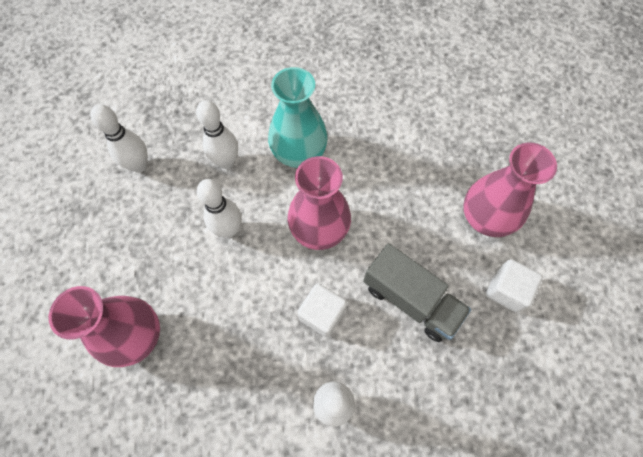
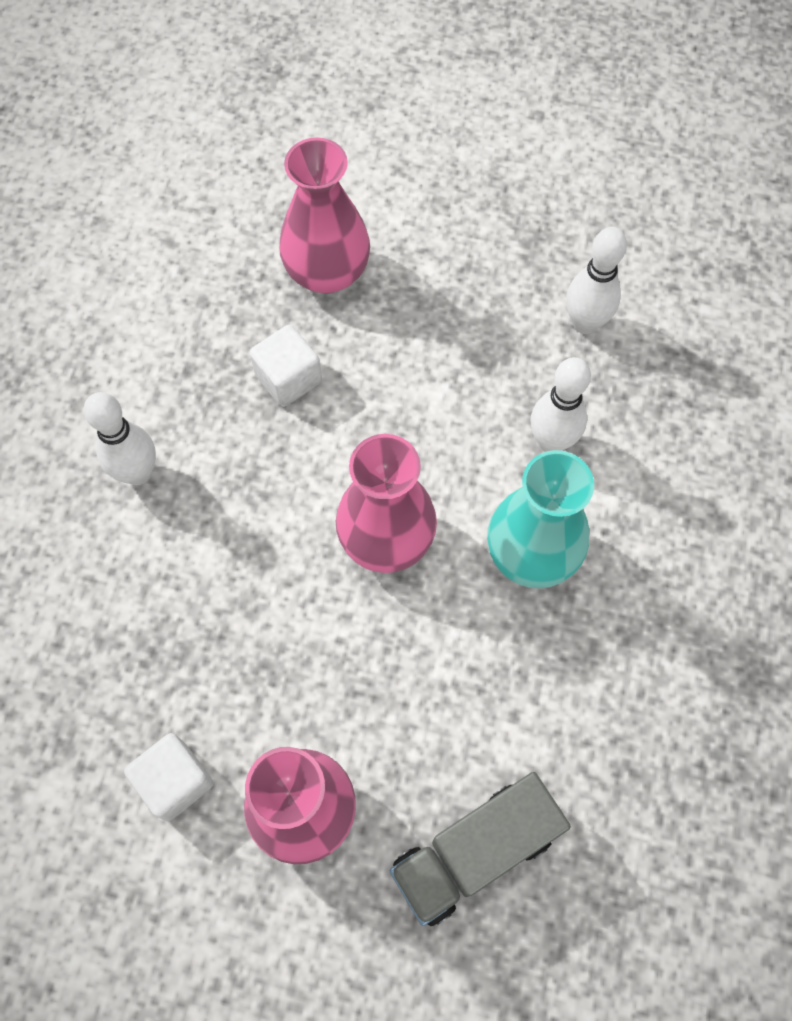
camera: 110 degrees right, 0 degrees up
white bowling pin [197,179,241,238] -> none
white cube [297,283,347,337] -> white cube moved to [249,325,322,407]
grey truck [363,243,471,342] -> grey truck moved to [390,772,571,926]

